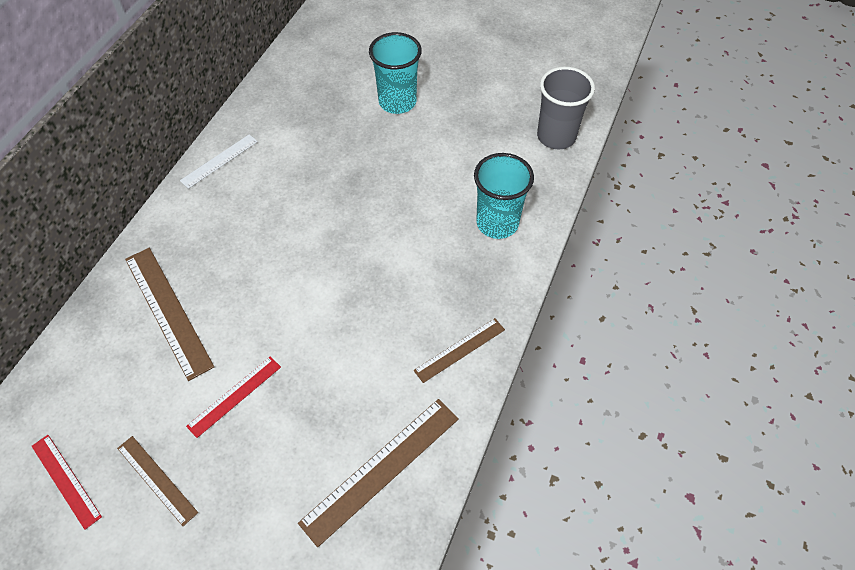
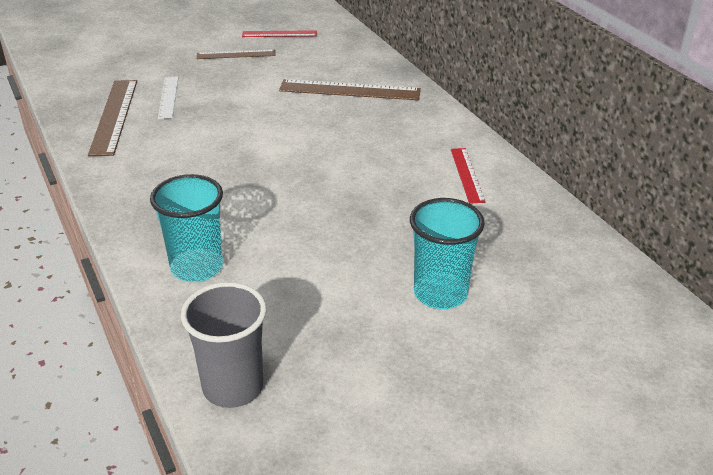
camera: 130 degrees right, 20 degrees down
white ruler [180,134,258,189] -> white ruler moved to [158,77,178,119]
red ruler [186,356,281,438] -> red ruler moved to [451,148,485,204]
brown ruler [413,318,505,383] -> none

